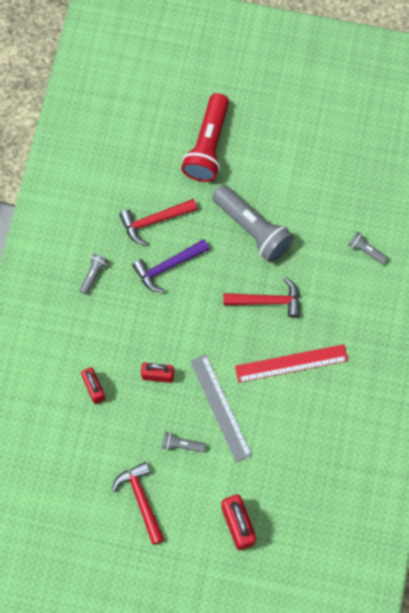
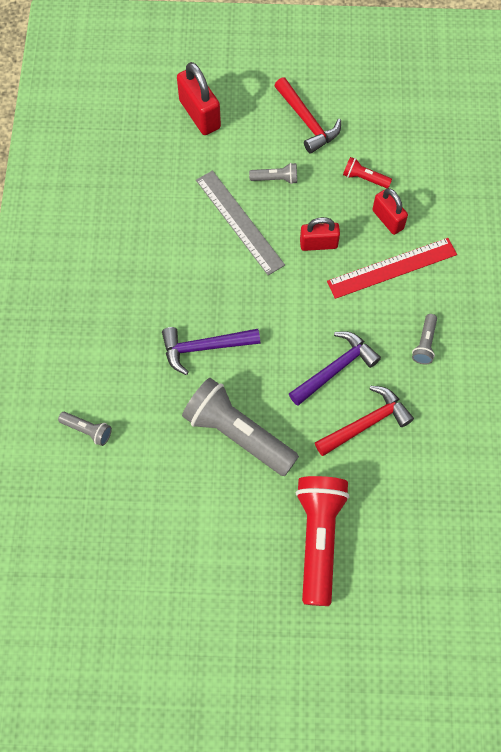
camera: 170 degrees right, 5 degrees down
red hammer [223,277,300,318] -> purple hammer [162,327,260,375]
red ruler [235,344,348,383] -> red ruler moved to [327,238,457,299]
none -> red flashlight [343,157,392,188]

